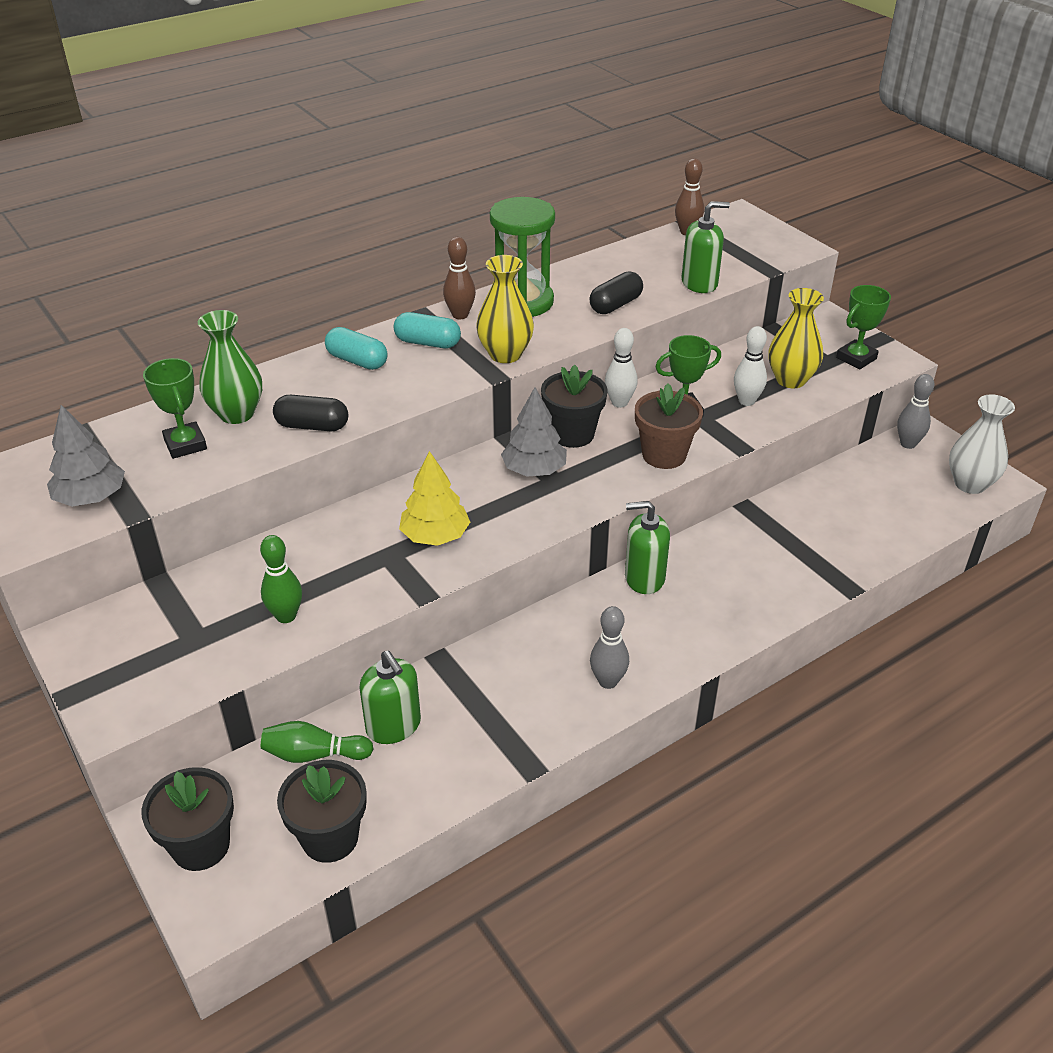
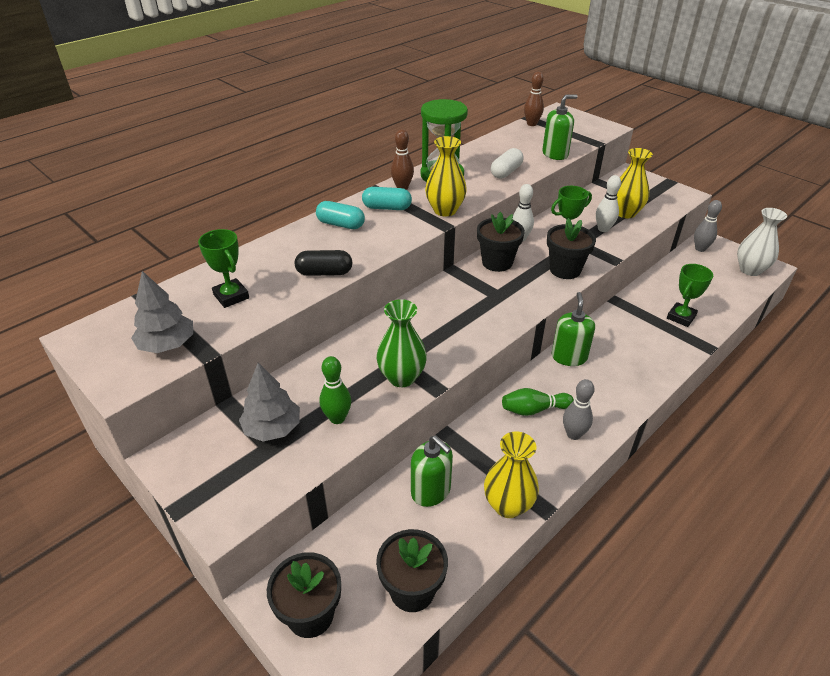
camera: 10 degrees left, 0 degrees up
green vase [198,310,262,424] -> green vase moved to [376,299,427,387]
green bowling pin [261,721,373,763] -> green bowling pin moved to [502,388,574,416]
yellow tree [399,451,470,546] -> none
grey tree [501,387,567,477] -> grey tree moved to [239,363,300,442]
black capsule [590,271,643,314] -> white capsule [491,148,523,179]
green soap dispenser [625,501,670,594] -> green soap dispenser turned 105 degrees clockwise [551,292,595,366]
brown flower pot [635,383,703,469] -> black flower pot [547,218,596,279]
green trophy [836,285,891,370] -> green trophy moved to [667,264,713,327]
none -> yellow vase [484,431,539,518]

